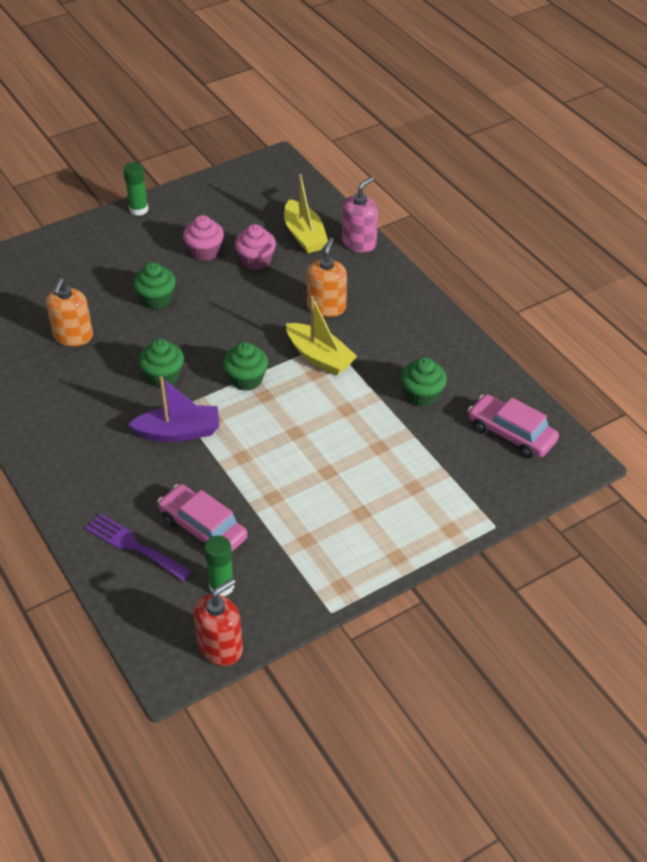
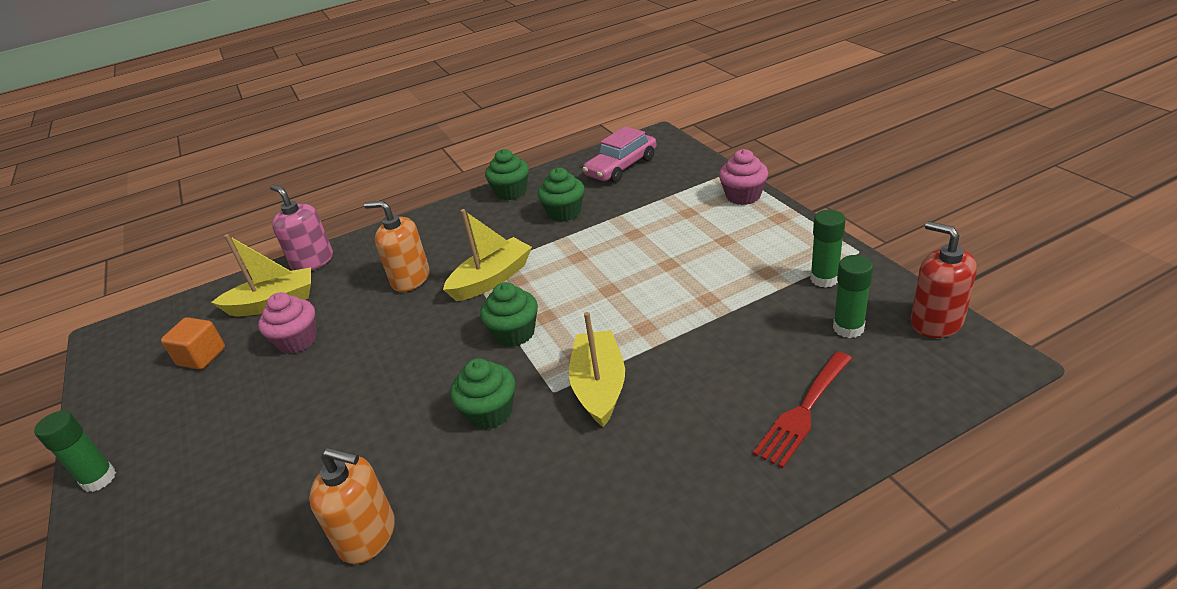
camera: 80 degrees left, 10 degrees down
purple fork [85,513,191,581] -> red fork [753,351,852,468]
purple boat [128,376,219,442] -> yellow boat [569,312,625,427]
green cupcake [133,262,176,309] -> green cupcake moved to [485,149,529,200]
pink car [158,484,247,551] -> none
pink cupcake [183,215,224,261] -> pink cupcake moved to [719,149,768,205]
none -> orange cube [161,317,225,370]
none -> green glue stick [810,210,846,288]

